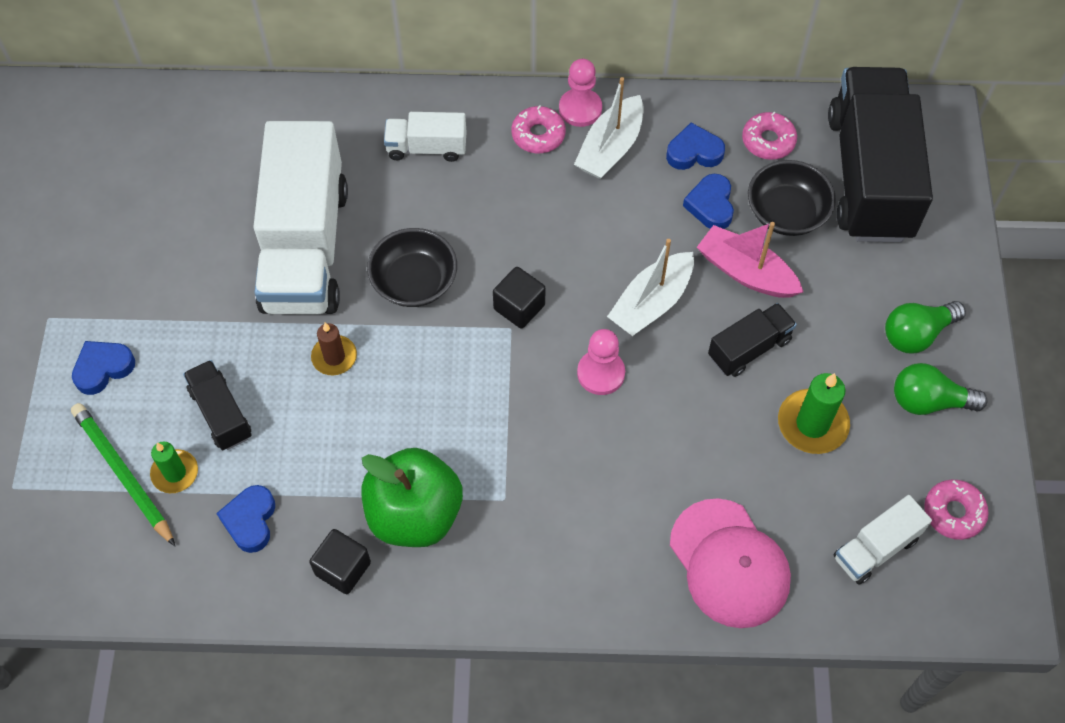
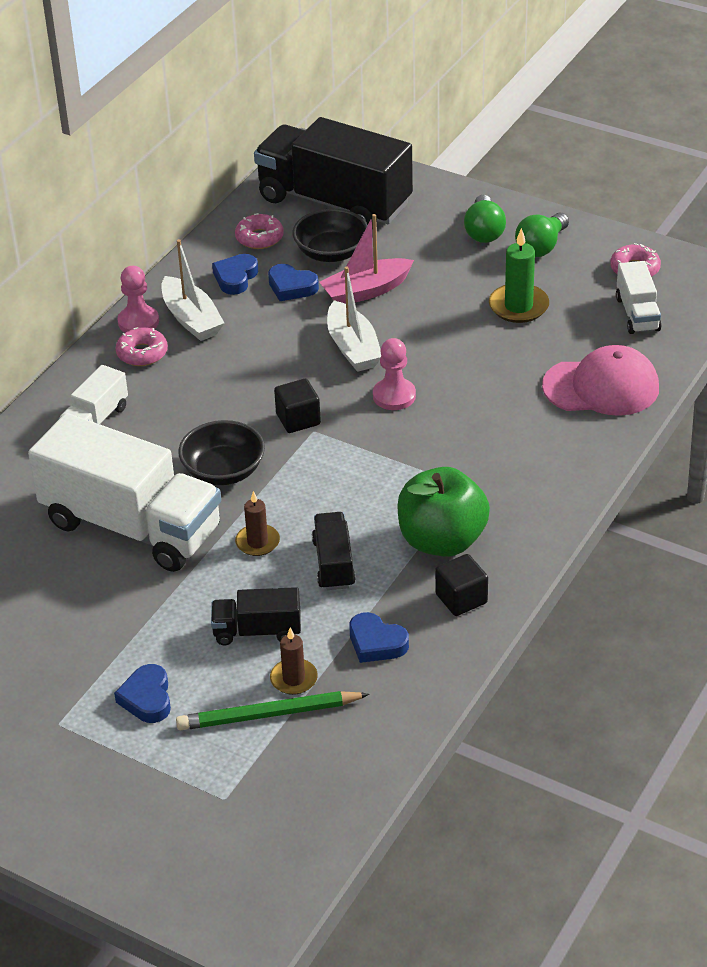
camera: 60 degrees left, 20 degrees down
green candle [150,441,198,493] -> brown candle [270,628,318,695]
black truck [708,303,797,377] -> black truck moved to [312,512,356,590]

